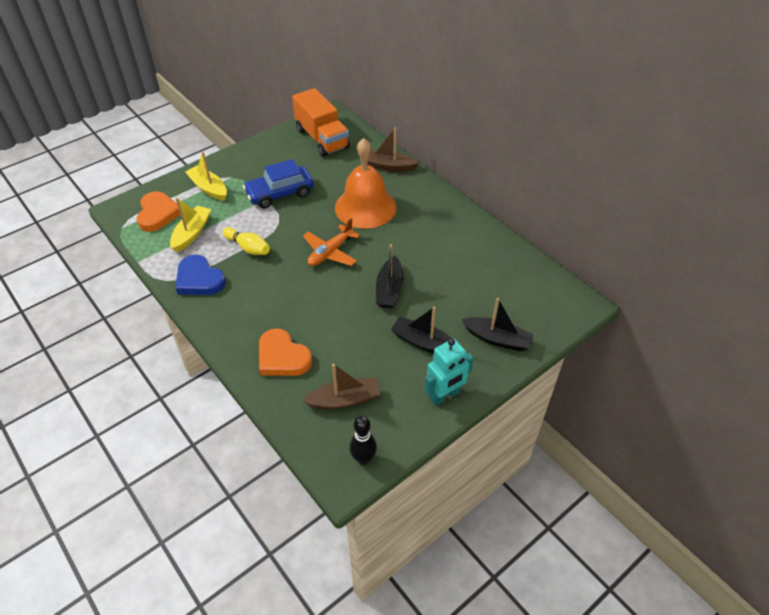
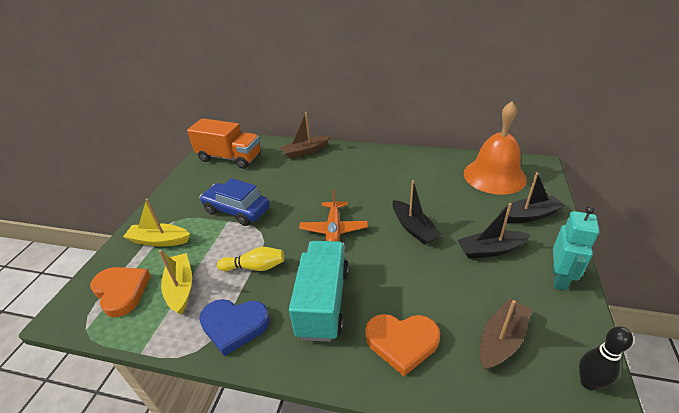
camera: 35 degrees left, 10 degrees down
blue car [243,159,314,209] -> blue car turned 90 degrees clockwise [200,178,270,226]
orange bell [335,138,397,229] -> orange bell moved to [464,101,527,195]
none -> turquoise truck [289,241,349,342]

